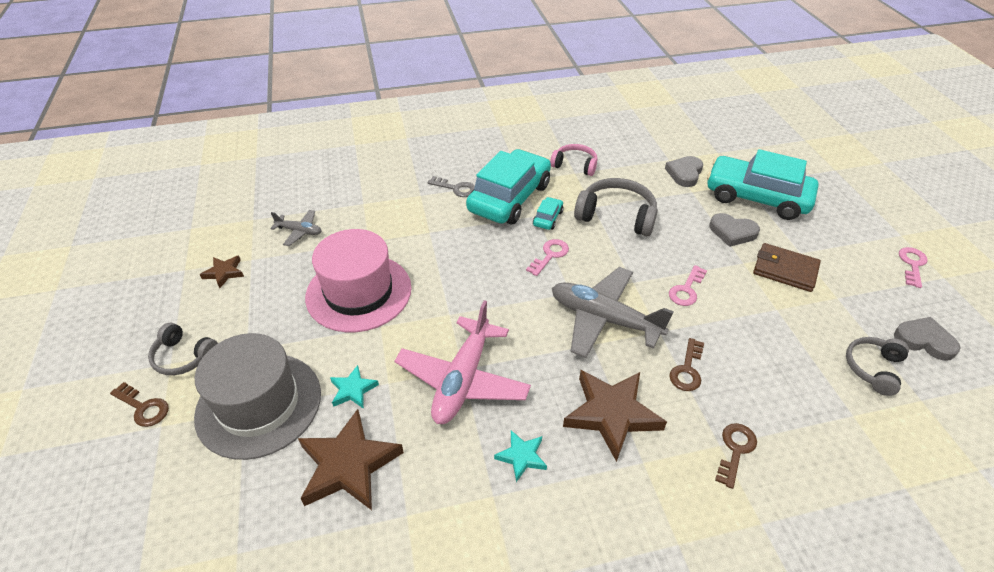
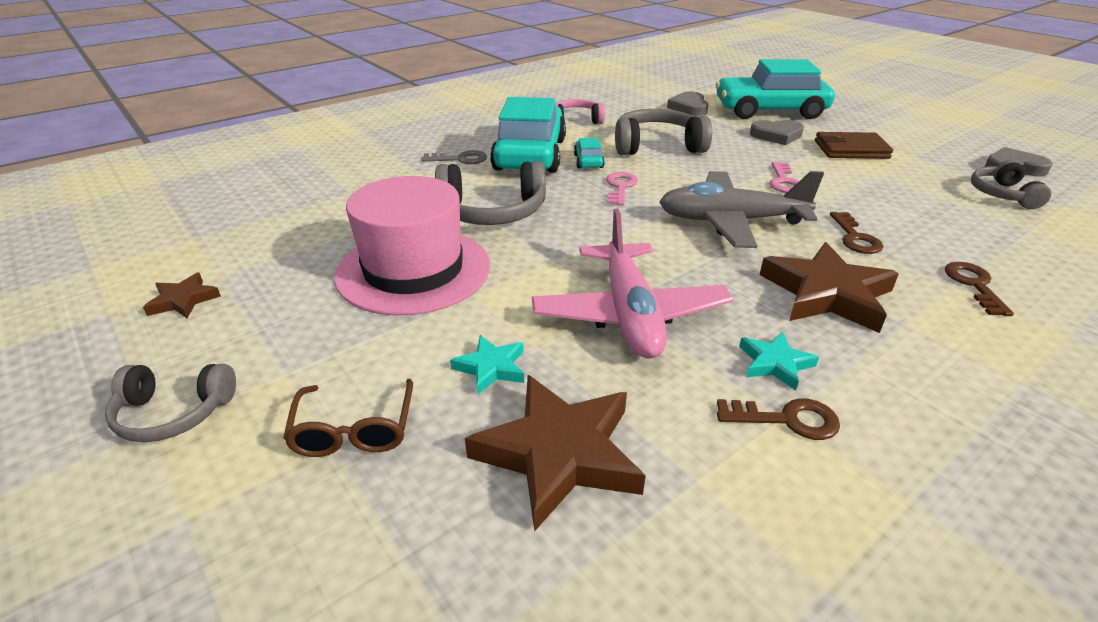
camera: 25 degrees left, 10 degrees down
brown key [110,382,169,427] -> brown key moved to [717,398,840,440]
grey hat [194,333,321,460] -> brown glasses [283,379,413,457]
grey plane [270,210,322,246] -> none
pink key [899,247,928,288] -> none
none -> grey headphones [435,161,546,225]

